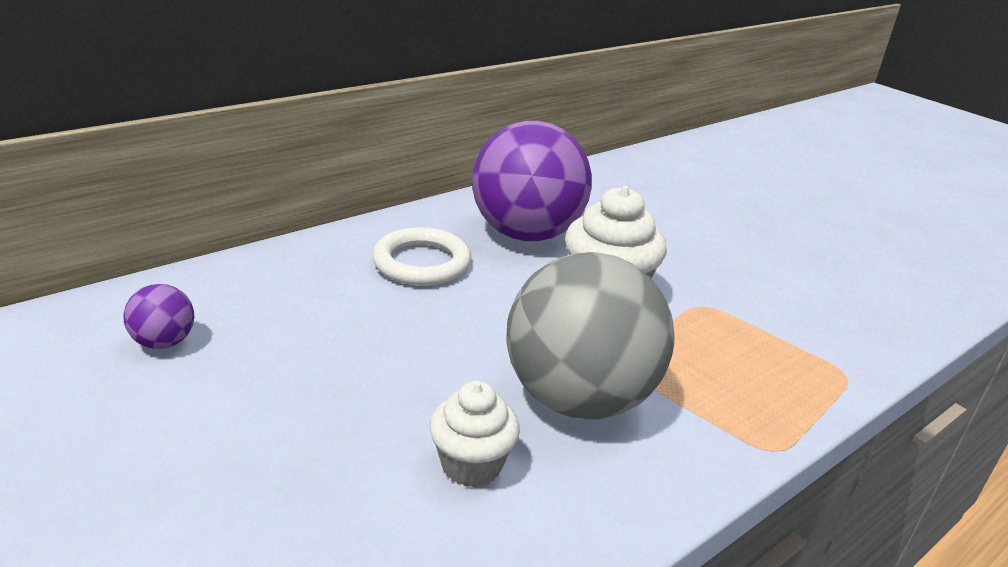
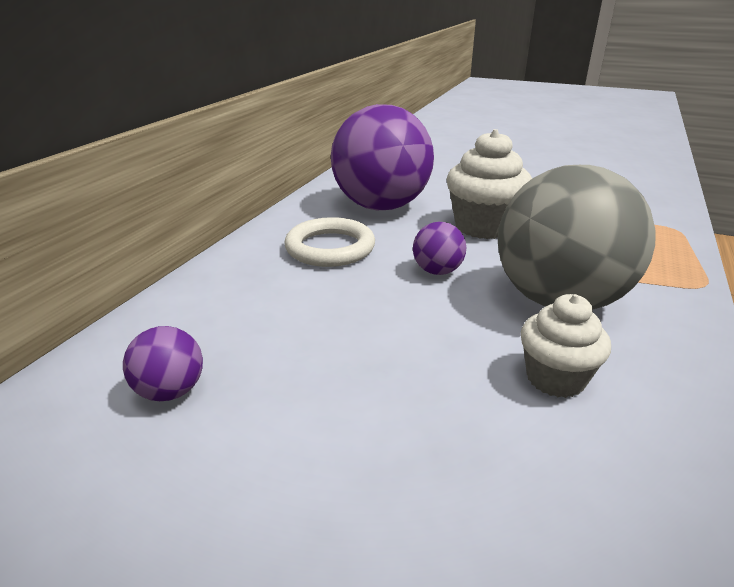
camera: 25 degrees left, 0 degrees up
none -> purple ball [413,222,466,275]

